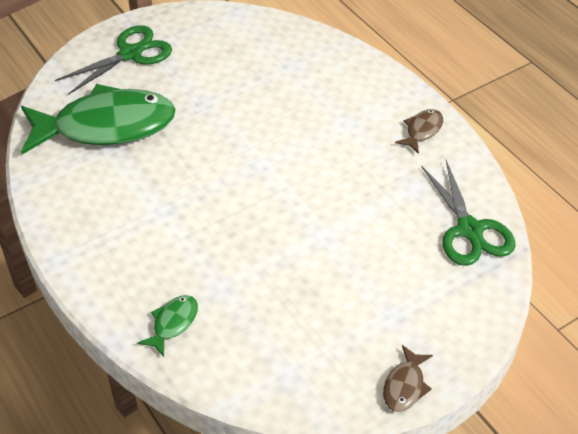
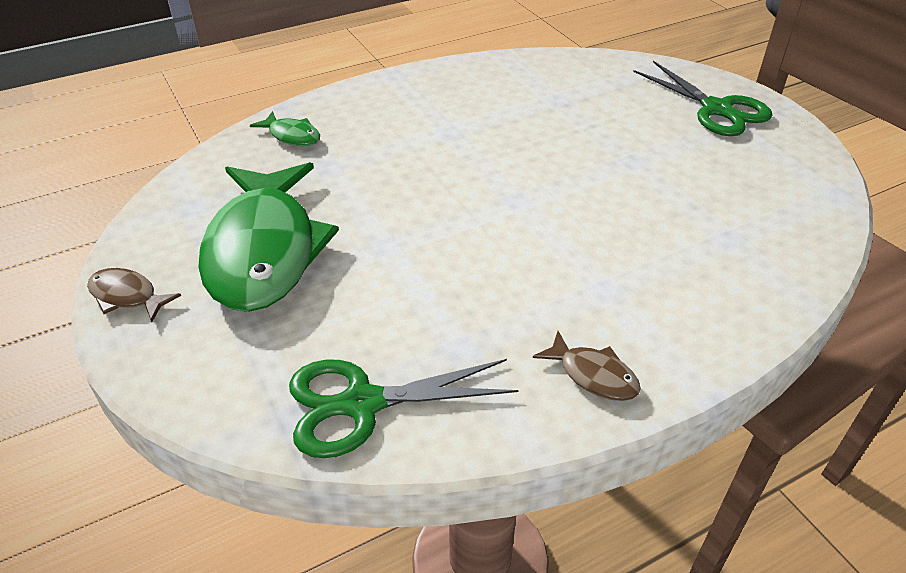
camera: 95 degrees right, 5 degrees down
green fish [21,84,176,154] -> green fish moved to [198,162,339,312]

